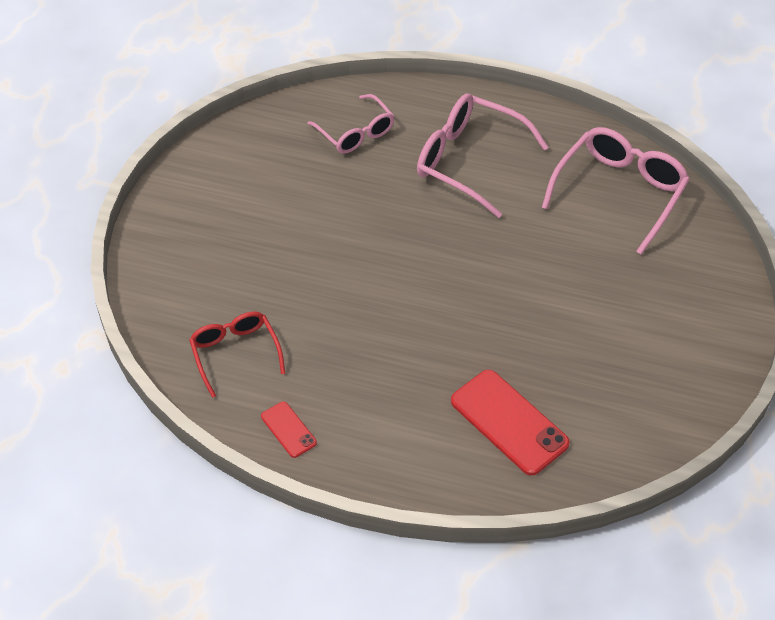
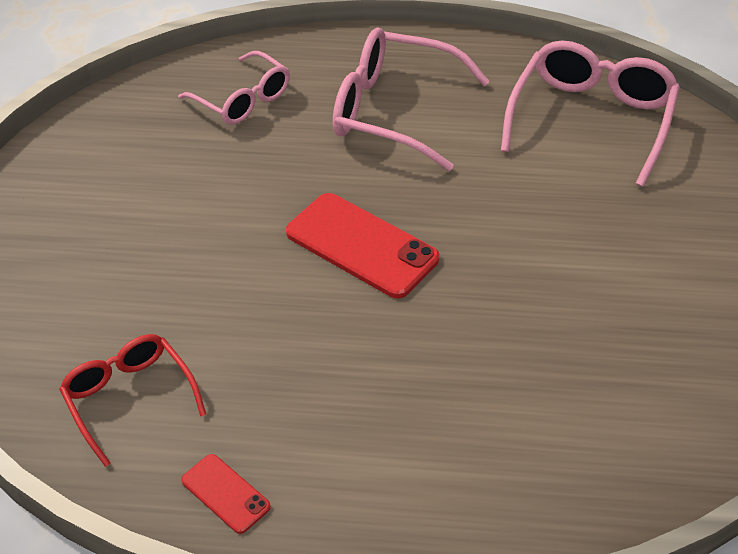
camera: 10 degrees left, 5 degrees down
red phone [451,370,570,476] -> red phone moved to [286,193,440,298]

